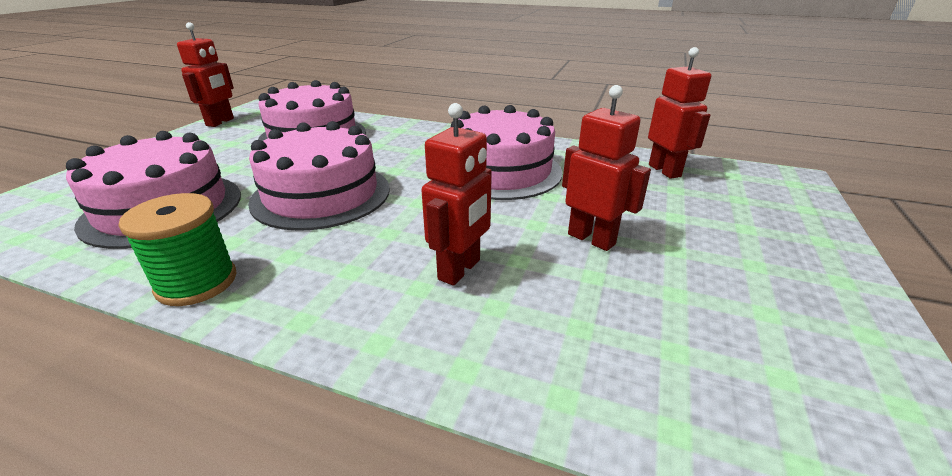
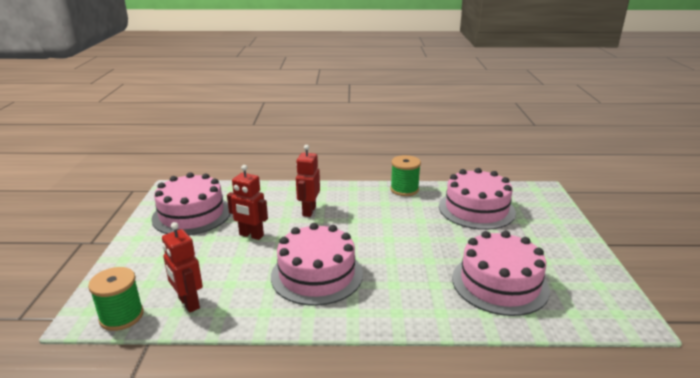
camera: 160 degrees right, 5 degrees down
red robot [177,22,234,127] -> none
pink cake [248,121,390,231] -> pink cake moved to [151,172,230,235]
none -> green spool [88,267,144,331]

